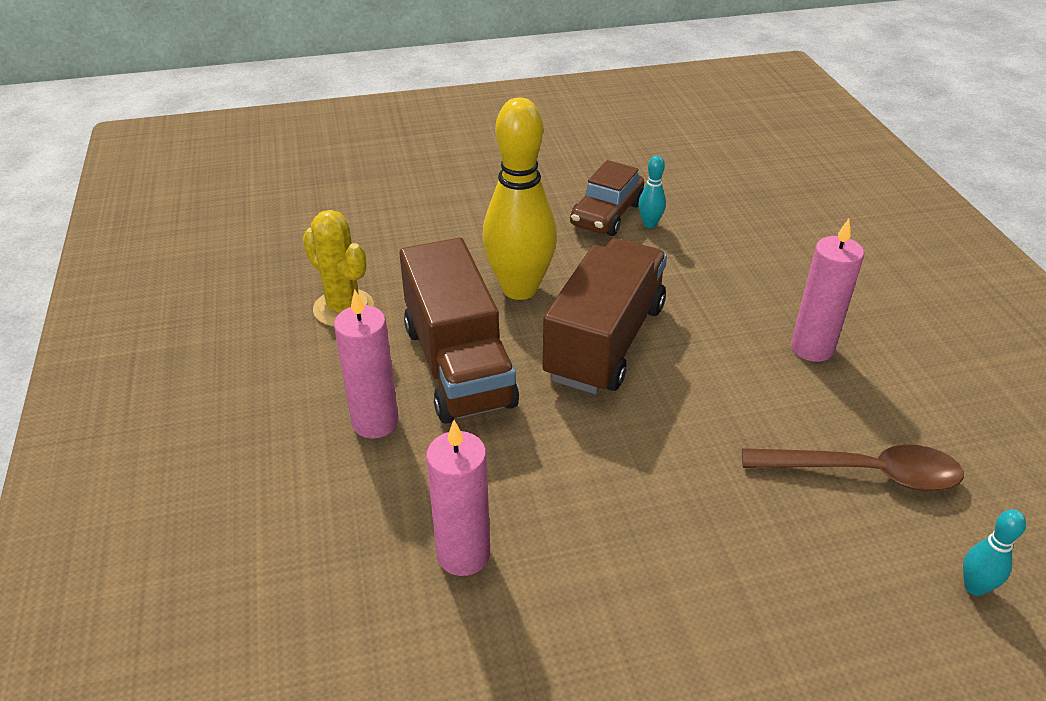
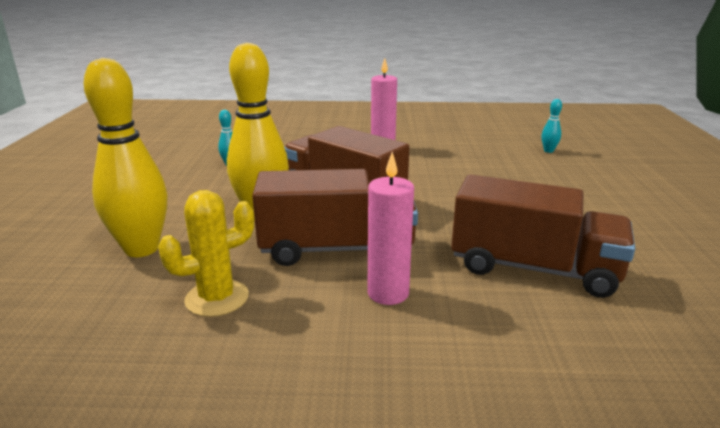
camera: 75 degrees left, 15 degrees down
pink candle [426,420,490,576] -> brown truck [451,174,635,298]
brown car [570,160,644,236] -> none
brown spoon [742,445,964,491] -> none
none -> yellow bowling pin [84,58,167,257]

